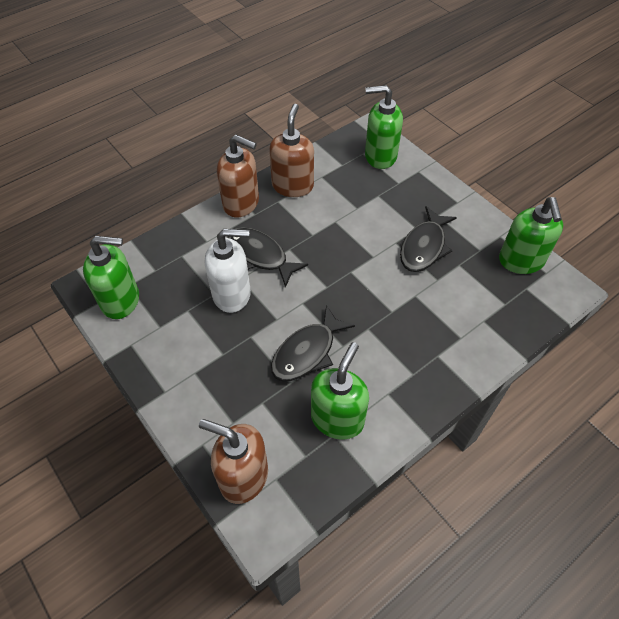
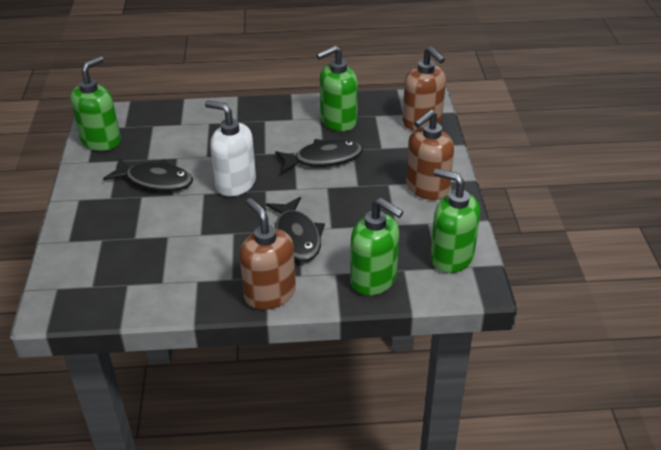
camera: 145 degrees left, 15 degrees down
white soap dispenser [205,229,251,313] -> white soap dispenser moved to [205,100,256,197]
brown soap dispenser [269,104,314,197] -> brown soap dispenser moved to [406,109,454,200]
green soap dispenser [365,85,403,169] -> green soap dispenser moved to [350,198,404,296]
black fish [400,206,457,272] -> black fish turned 45 degrees clockwise [103,158,193,191]

